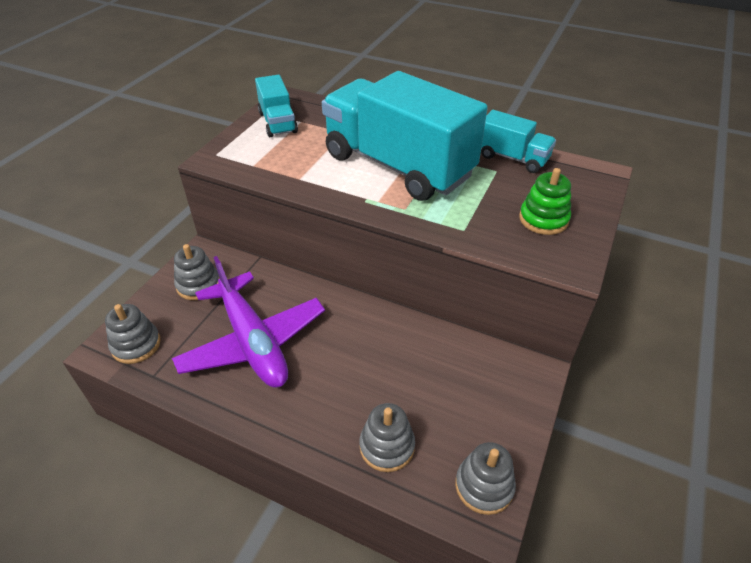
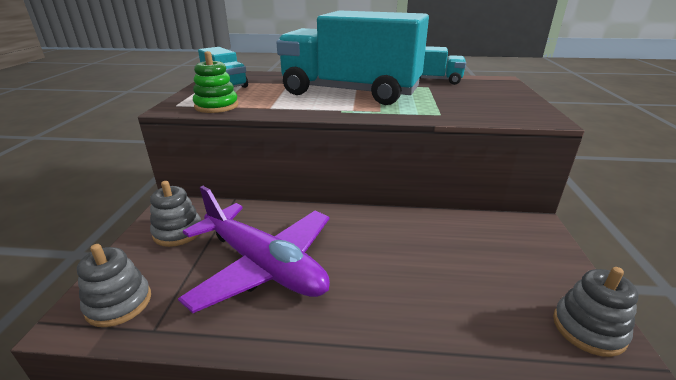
camera: 20 degrees left, 15 degrees down
grey stacking toy [359,403,415,472] -> none
green stacking toy [519,168,571,235] -> green stacking toy moved to [193,51,238,113]

